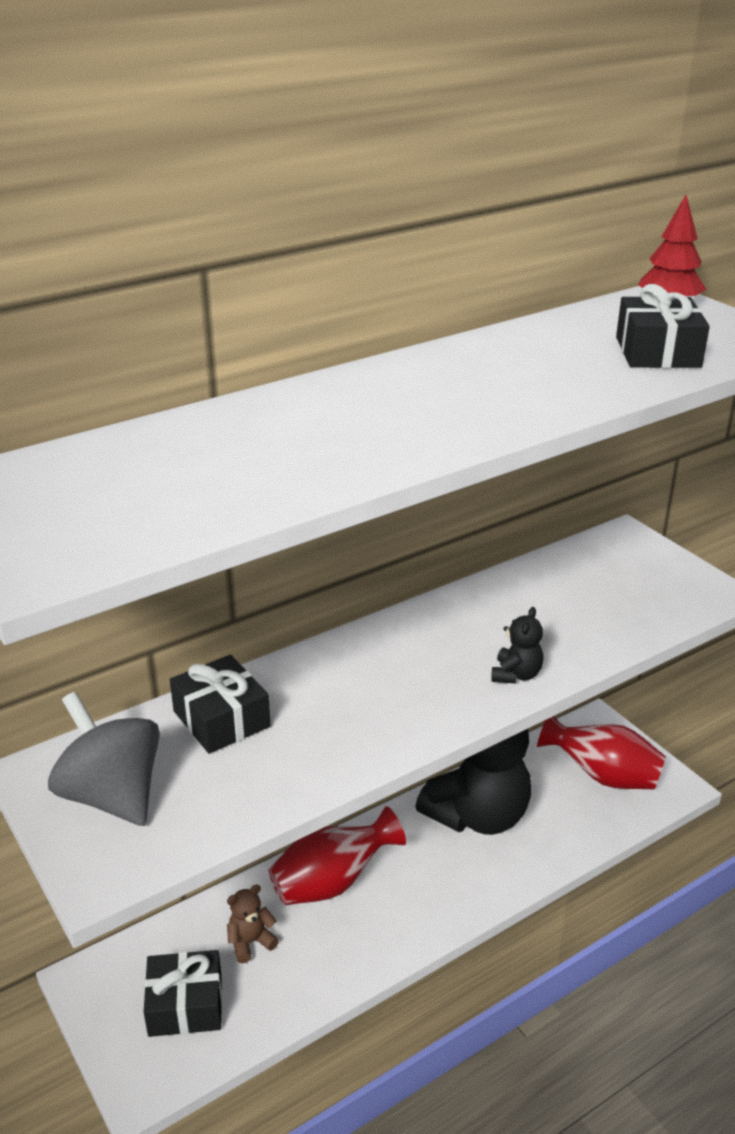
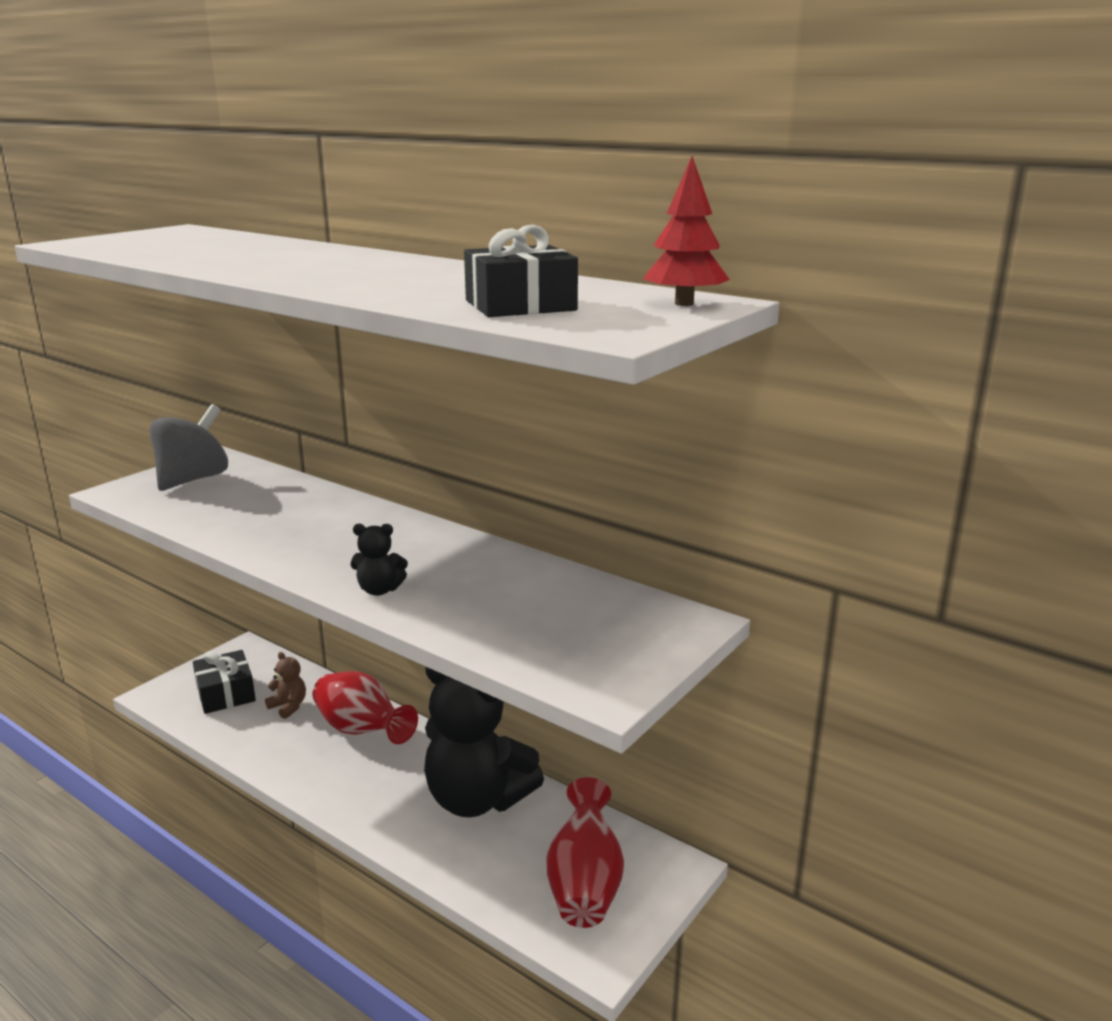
camera: 70 degrees right, 10 degrees down
black gift [170,655,271,754] -> none

